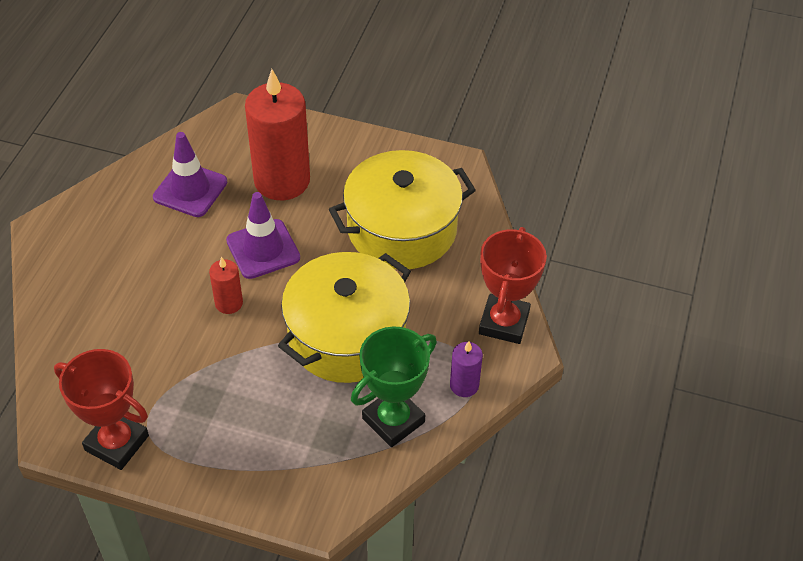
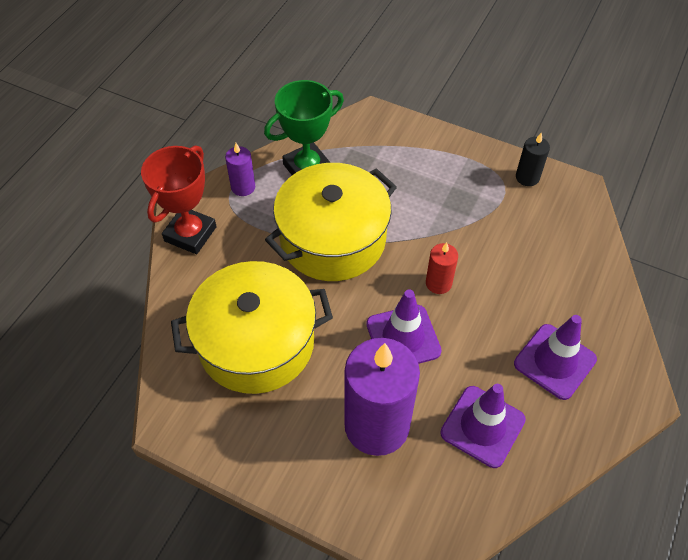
camera: 170 degrees left, 5 degrees up
red trophy [54,349,149,470] -> black candle [516,132,550,186]
red candle [245,69,310,200] -> purple candle [344,338,420,456]
none -> purple traffic cone [514,315,597,400]

